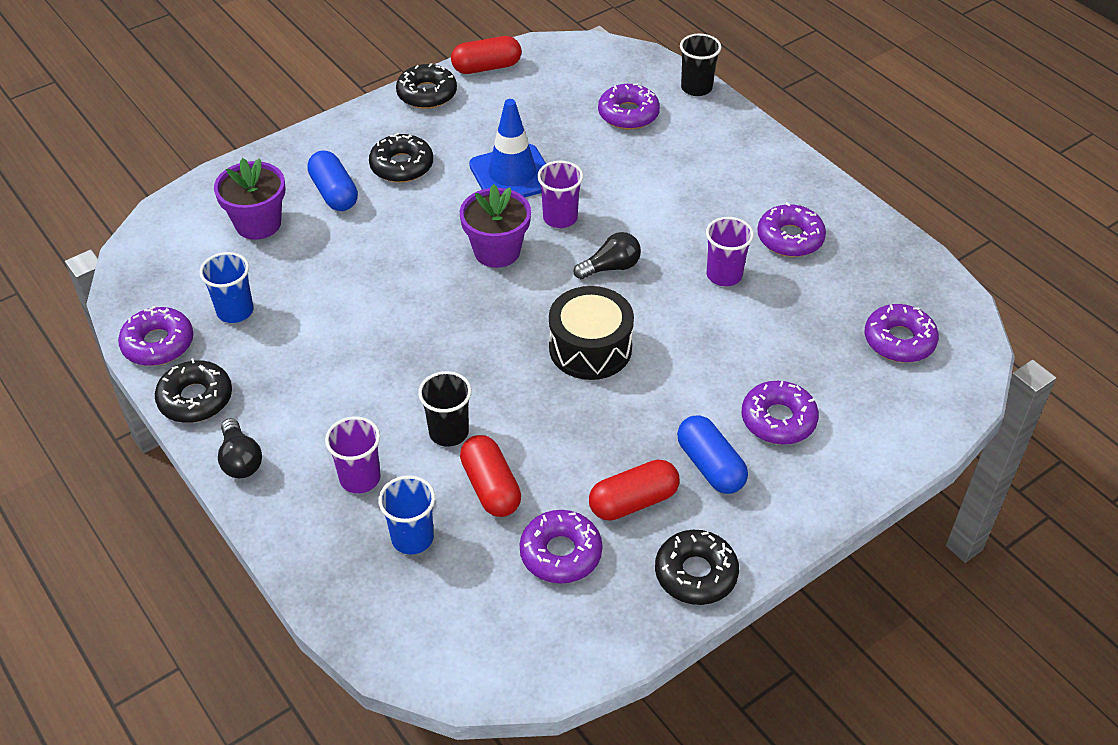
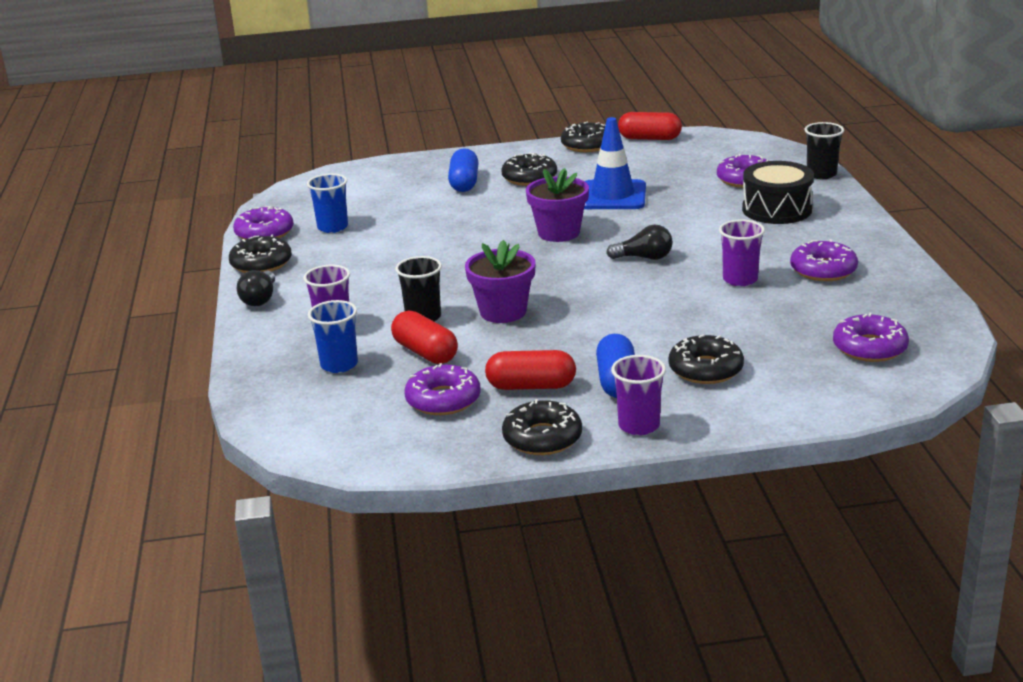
camera: 30 degrees right, 20 degrees down
purple flower pot [214,158,285,240] -> purple flower pot moved to [465,240,536,323]
red capsule [460,435,521,517] -> red capsule turned 45 degrees counterclockwise [391,311,458,364]
purple cup [537,161,583,228] -> purple cup moved to [611,355,666,435]
black drum [549,286,634,380] -> black drum moved to [742,161,814,224]
purple donut [741,381,819,445] -> black donut [668,334,744,384]

